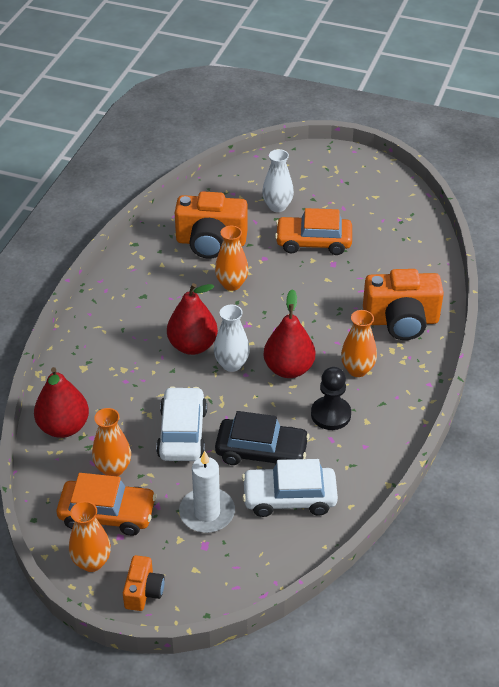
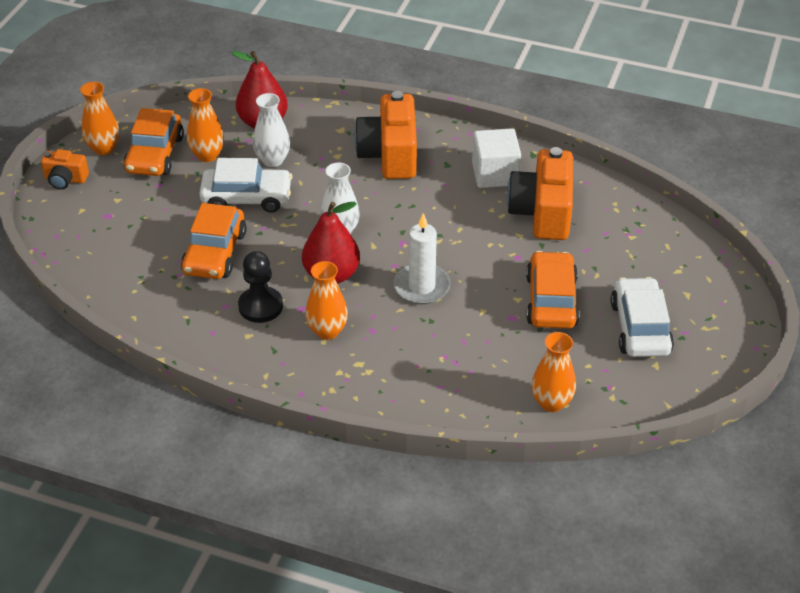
camera: 90 degrees right, 0 degrees up
red pear [167,283,218,355] -> none
white candle [179,450,235,533] -> white candle moved to [394,213,451,304]
orange vase [215,226,249,291] -> orange vase moved to [531,332,576,412]
black car [215,411,310,465] -> orange car [181,203,247,279]
white car [242,459,338,517] -> white car moved to [611,277,674,357]
white vase [262,149,294,212] -> white vase moved to [253,93,290,167]
orange camera [363,269,444,340] -> orange camera moved to [354,91,417,179]
none -> white cube [472,128,521,188]

